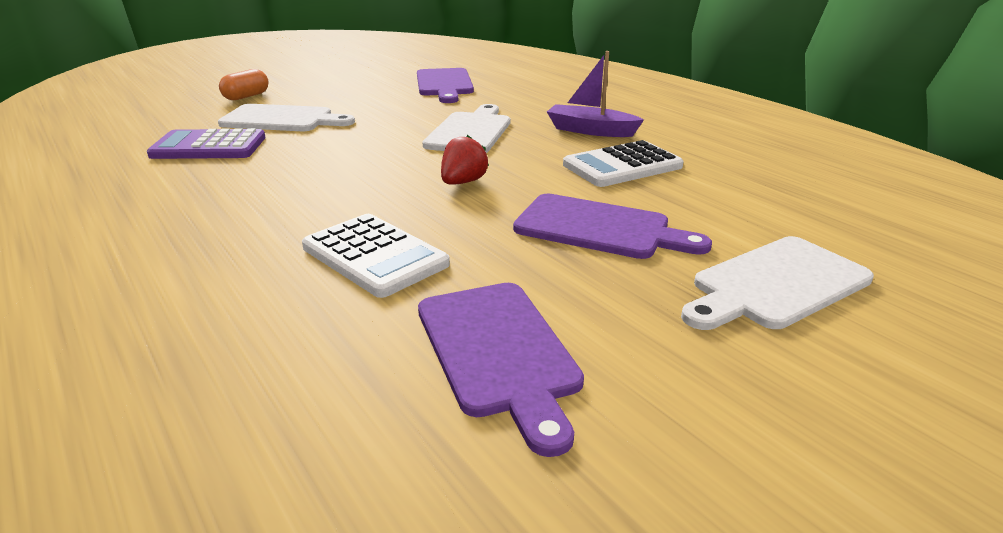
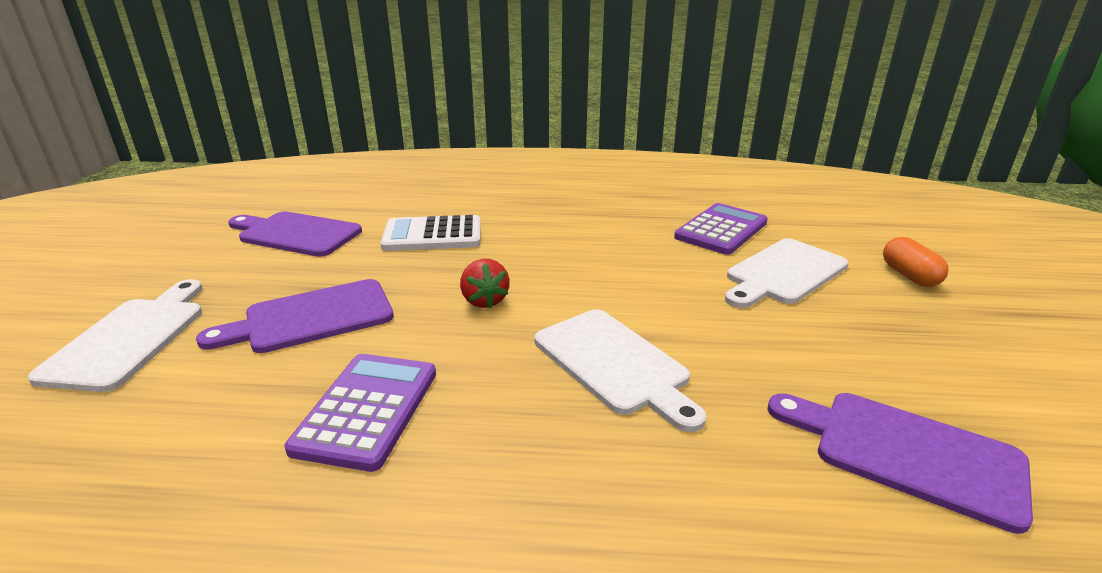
camera: 130 degrees right, 0 degrees up
purple boat [547,51,644,137] -> none
white calculator [563,140,684,187] -> purple calculator [285,354,436,472]

